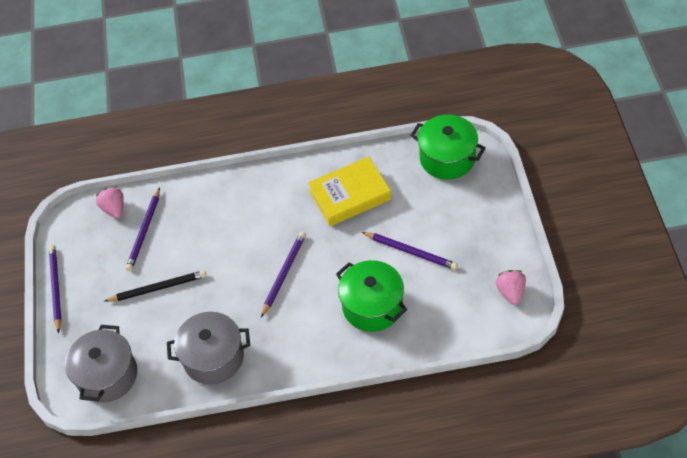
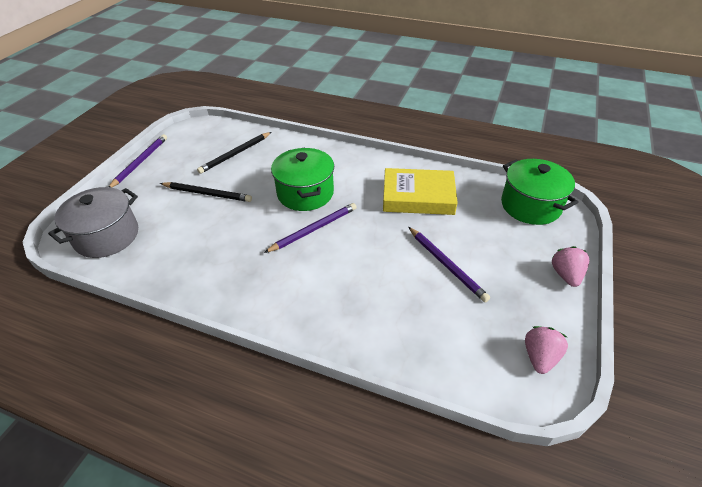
camera: 25 degrees right, 10 degrees down
pink strawberry [96,186,124,218] -> pink strawberry moved to [552,246,589,287]
purple pencil [126,187,160,271] -> black pencil [197,132,271,174]
grey pot [167,312,250,385] -> none
green pot [336,260,408,332] -> green pot moved to [271,148,334,211]

